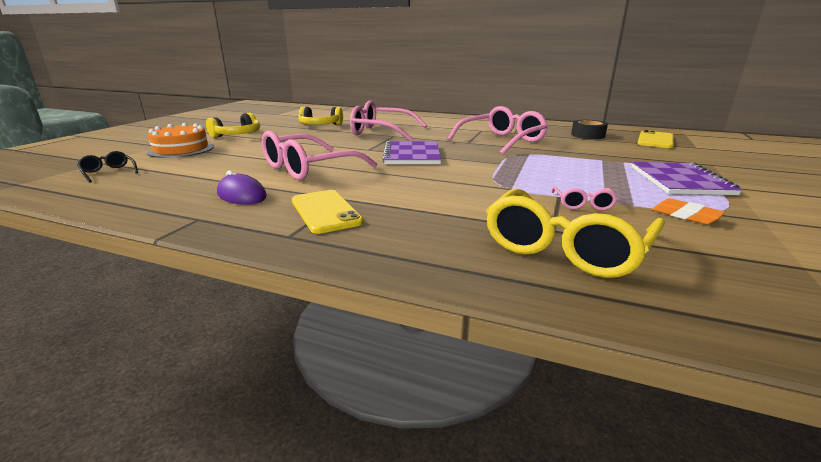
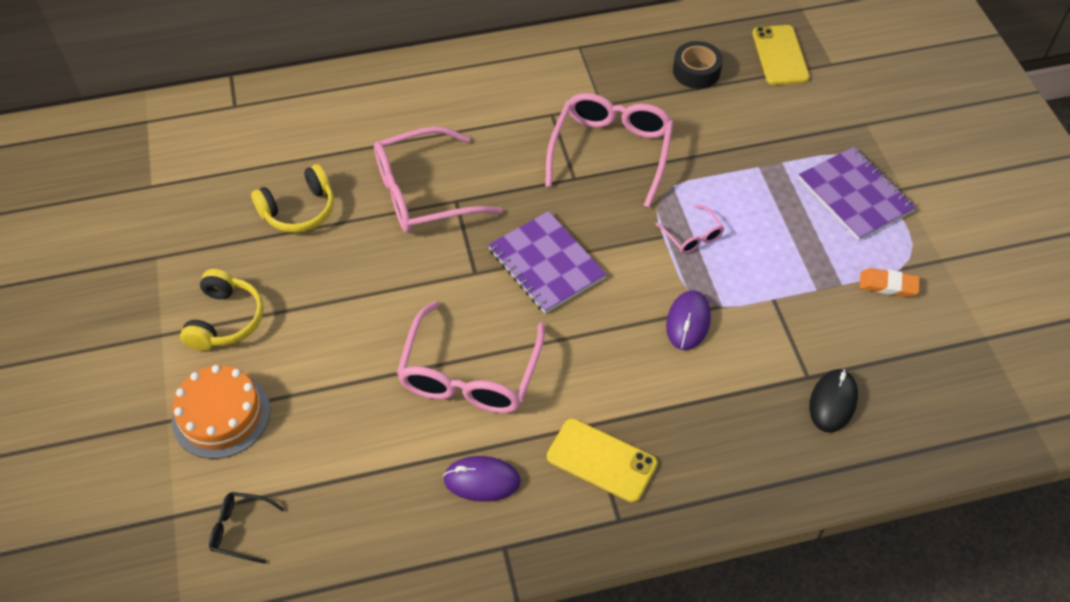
camera: 35 degrees left, 30 degrees up
yellow glasses [486,188,665,278] -> black mouse [809,369,858,433]
pink glasses [551,186,618,211] -> pink glasses moved to [655,205,724,254]
none -> purple mouse [666,290,711,350]

